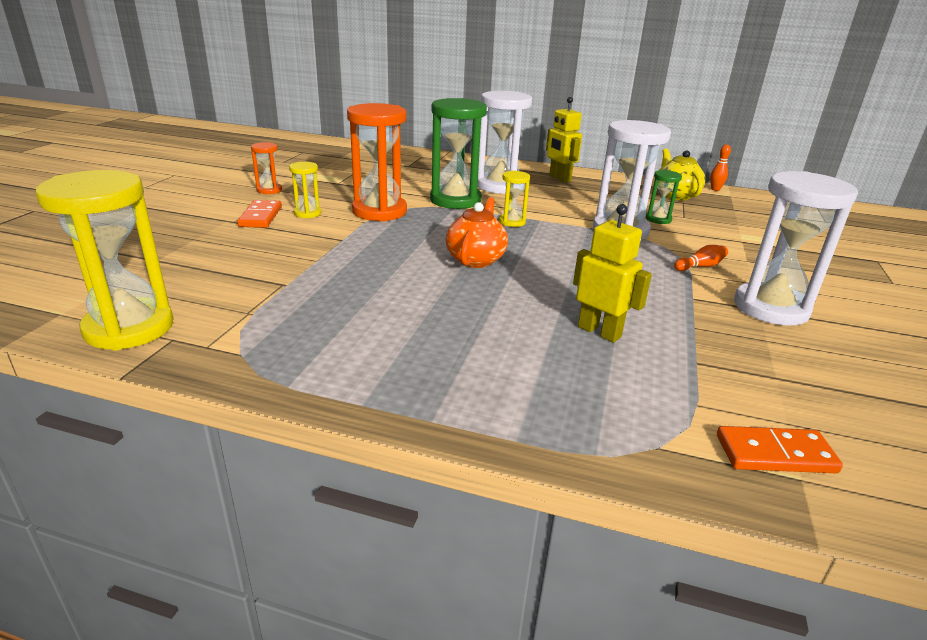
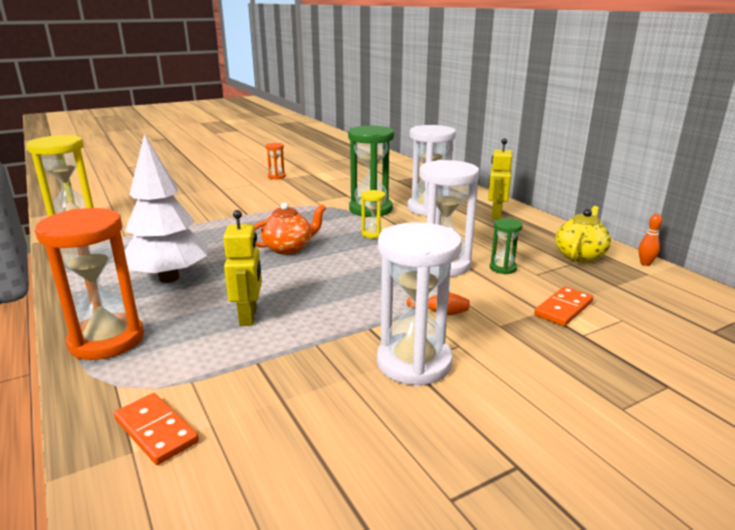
camera: 45 degrees right, 5 degrees down
orange domino [237,200,282,228] -> orange domino moved to [534,286,593,326]
yellow hourglass [289,162,321,218] -> none
orange hourglass [347,103,407,222] -> orange hourglass moved to [35,208,144,360]
none -> white tree [125,134,207,283]

